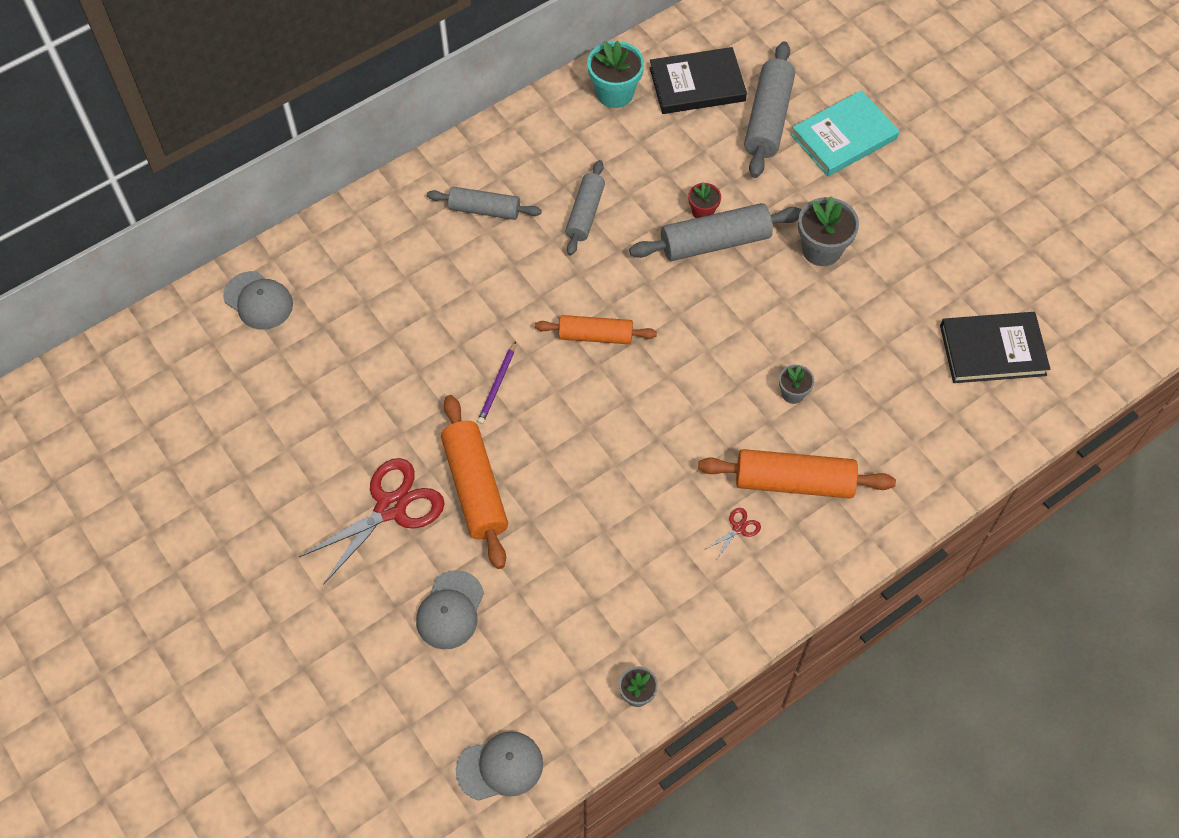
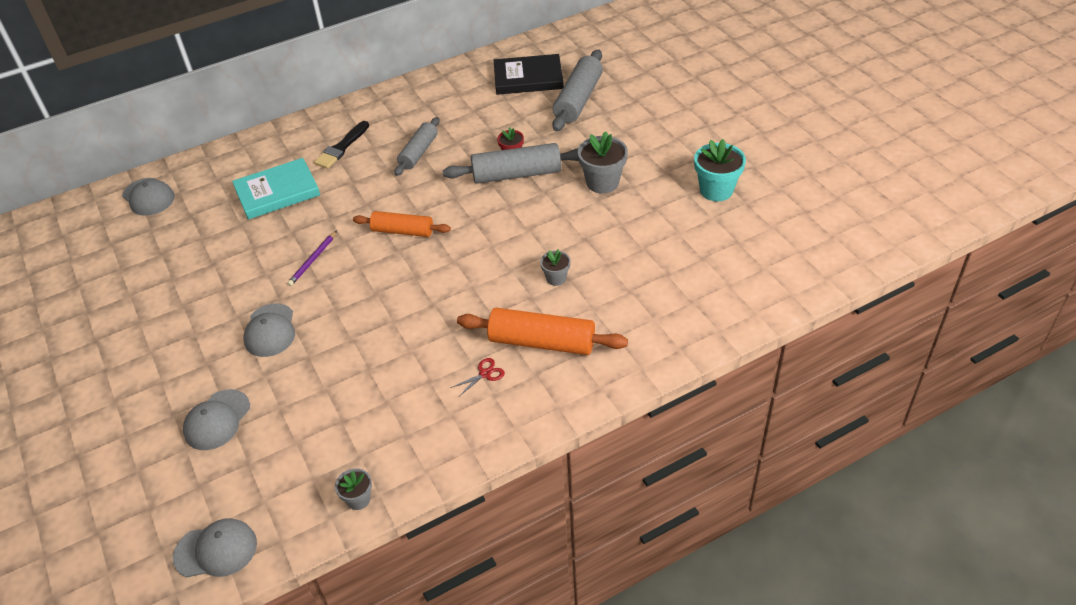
camera: 10 degrees right, 15 degrees down
red scissors [299,458,445,585] -> none
grey rolling pin [427,187,542,220] -> black brush [314,121,369,169]
orange rolling pin [441,395,508,569] -> grey cap [243,303,295,357]
turquoise flower pot [587,41,644,108] -> turquoise flower pot moved to [694,139,746,201]
turquoise book [791,90,899,176] -> turquoise book moved to [232,158,320,220]
black book [940,312,1050,383] -> none

